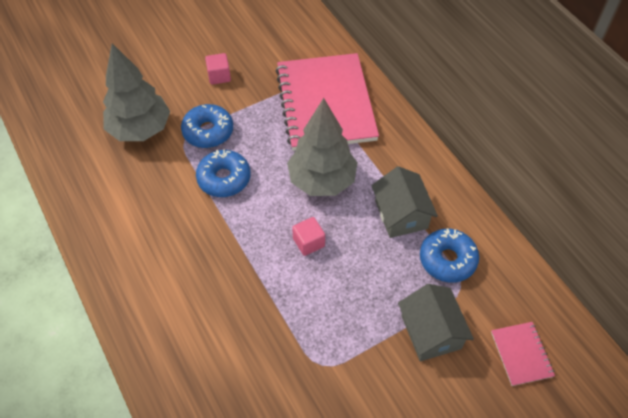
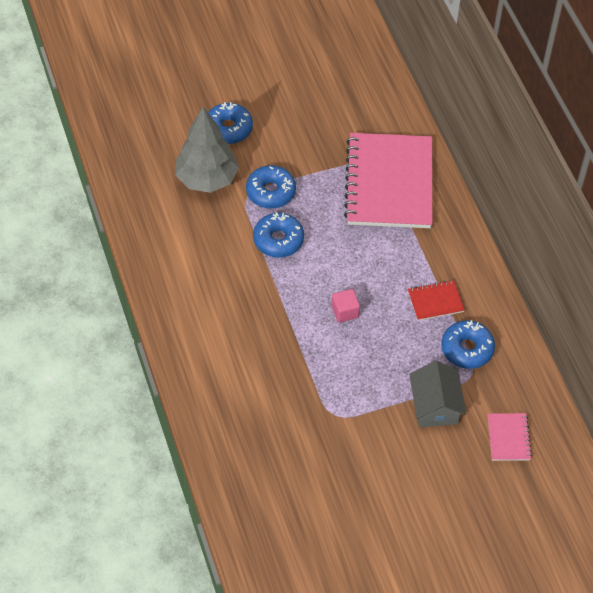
camera: 10 degrees right, 0 degrees up
pink cube [205,53,231,85] -> none
grey tree [287,98,358,196] -> none
grey house [371,166,438,238] -> red notebook [408,280,465,321]
none -> blue donut [208,102,253,144]

